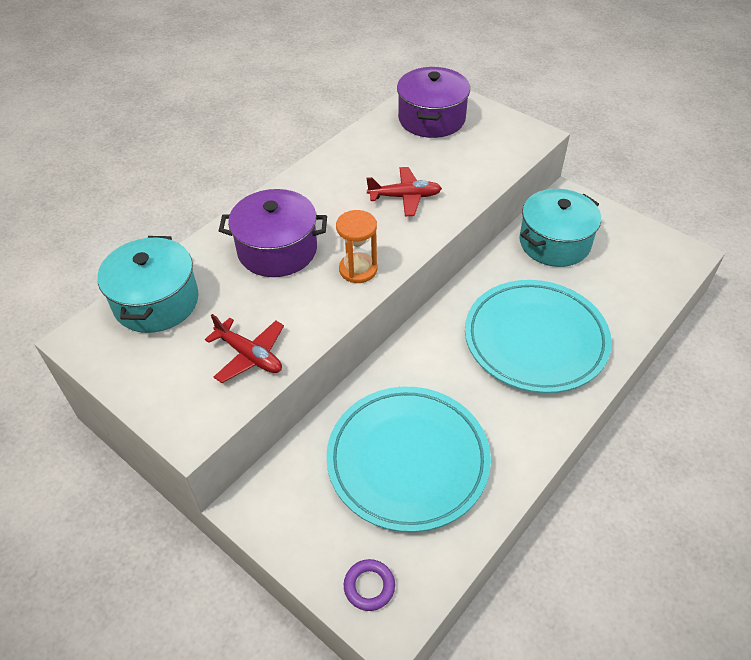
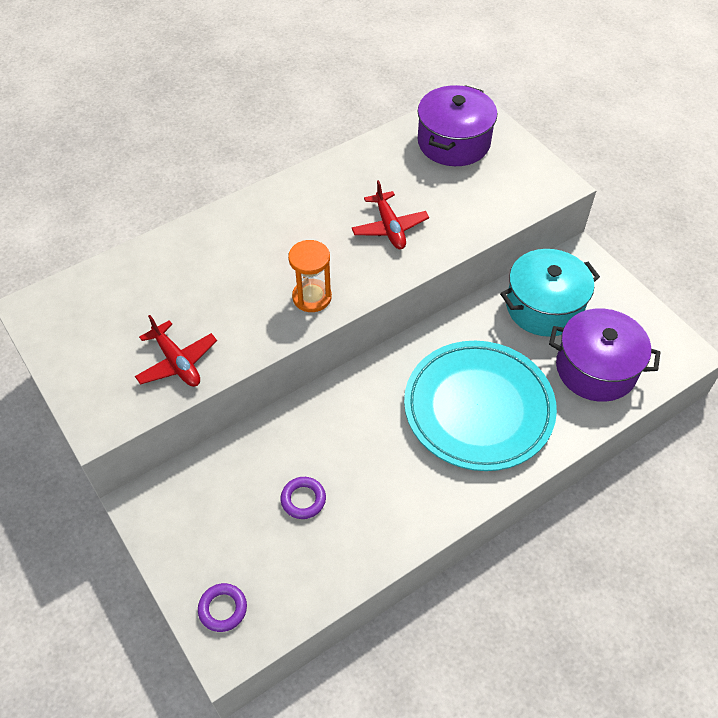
camera: 15 degrees right, 5 degrees up
turquoise pot [97,236,199,333] -> none
purple pot [219,189,327,277] -> purple pot moved to [549,308,660,402]
turquoise plate [326,387,491,532] -> purple ring [281,477,326,519]
red plane [366,167,442,216] -> red plane turned 60 degrees clockwise [352,180,429,249]

